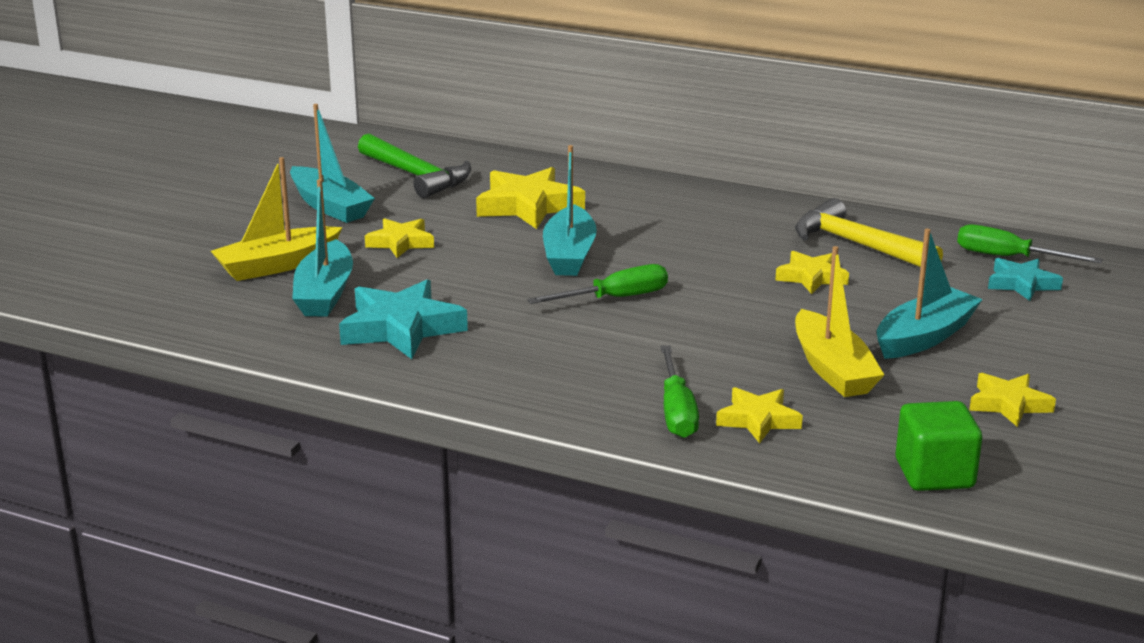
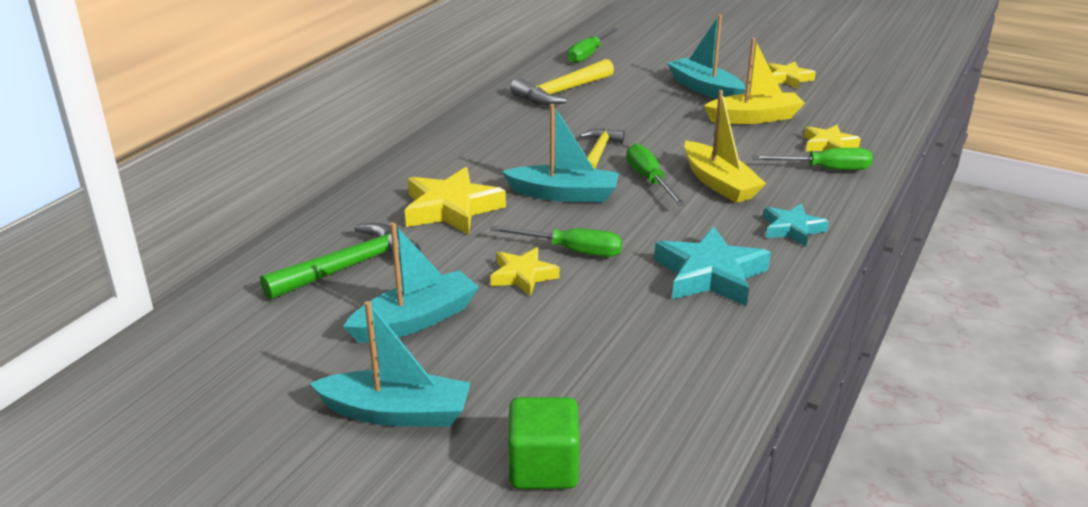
camera: 85 degrees left, 5 degrees up
yellow boat [211,157,343,281] -> yellow boat moved to [684,90,766,203]
turquoise boat [292,179,353,317] -> turquoise boat moved to [309,301,471,427]
yellow star [775,251,849,294] -> none
green cube [896,401,982,491] -> green cube moved to [508,397,580,489]
turquoise star [988,258,1063,301] -> turquoise star moved to [763,204,829,247]
none -> green screwdriver [490,225,622,257]
none -> yellow hammer [580,128,625,169]

